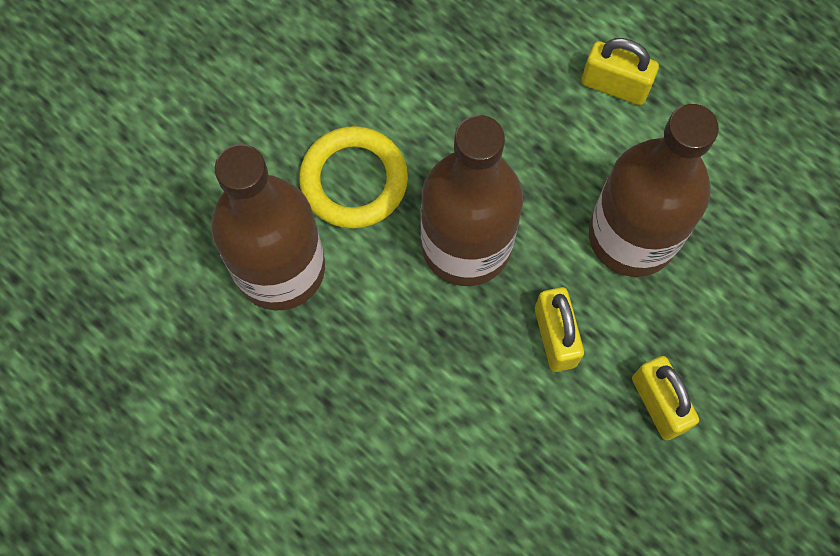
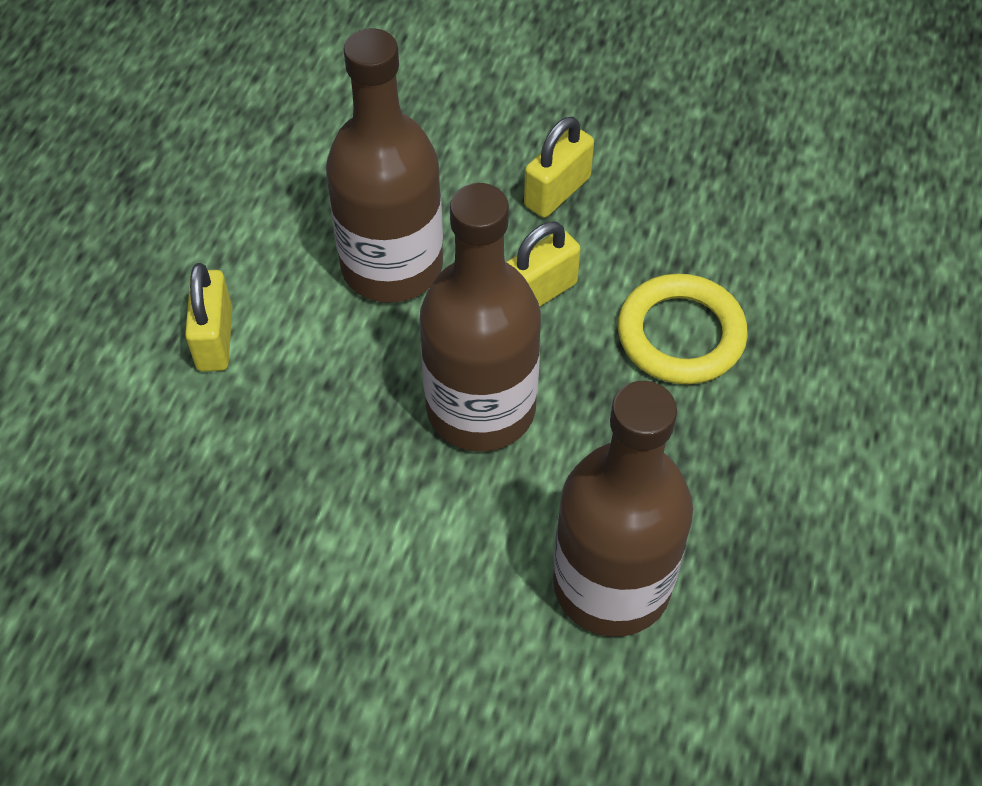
camera: 115 degrees left, 15 degrees down
yellow ring [299,126,408,229] -> yellow ring moved to [618,274,748,384]

